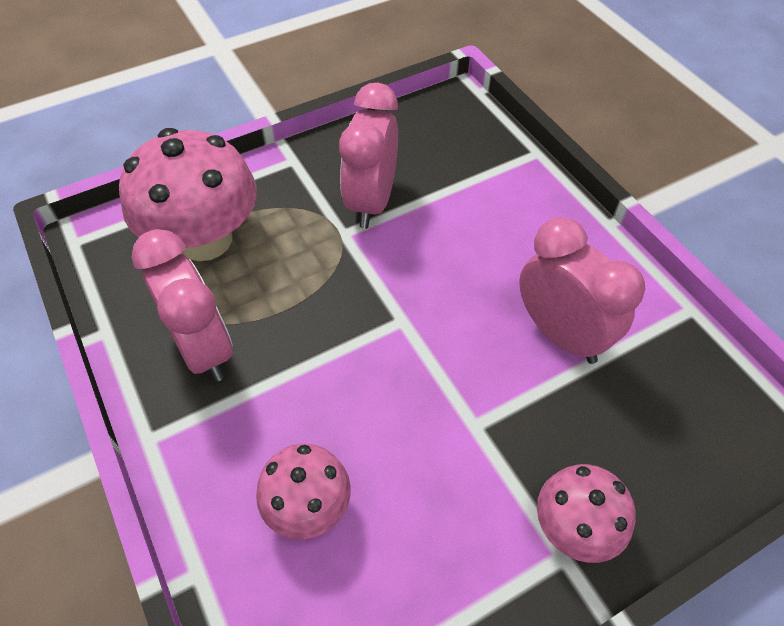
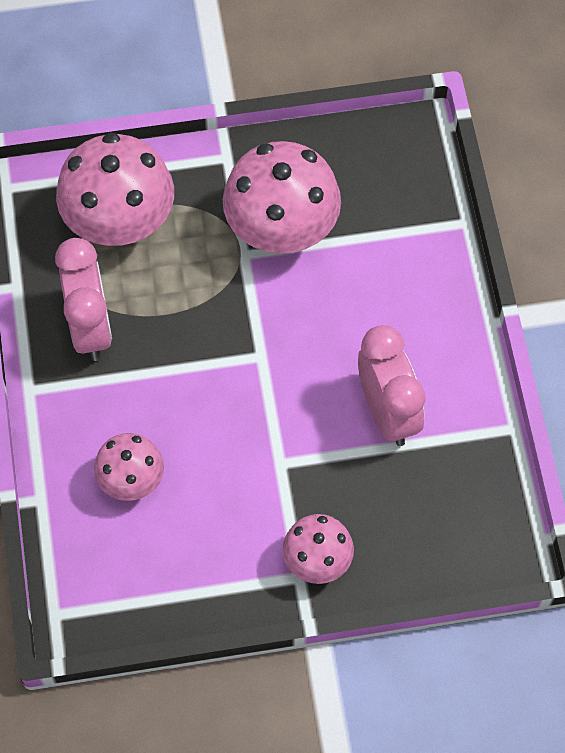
camera: 20 degrees right, 10 degrees up
pink clock [339,83,398,229] -> pink mushroom [223,141,341,254]

